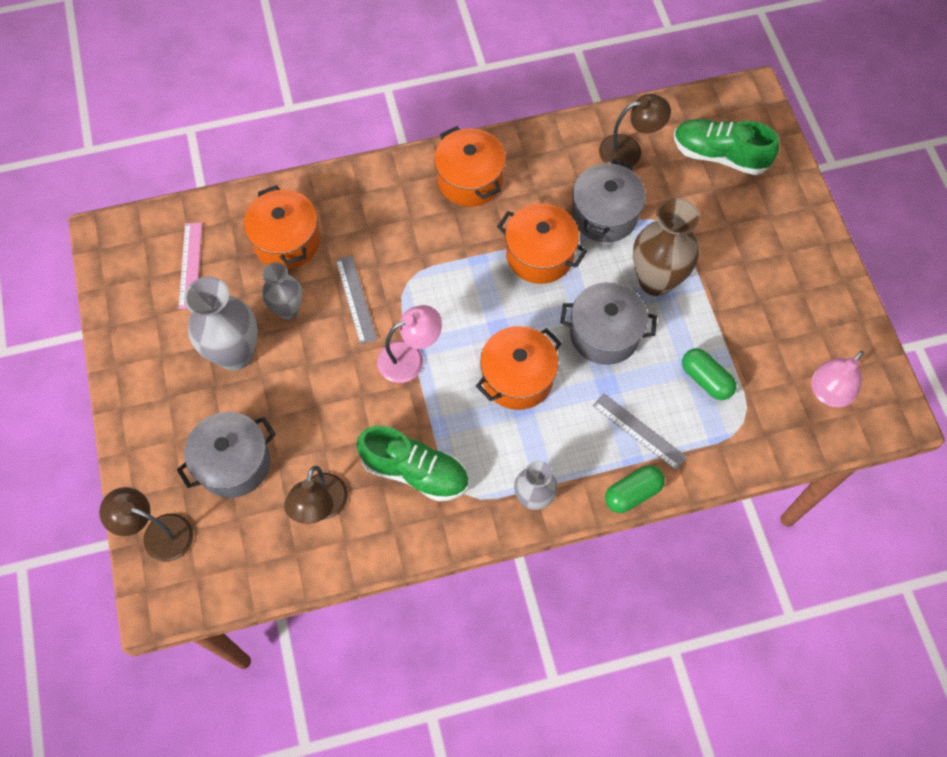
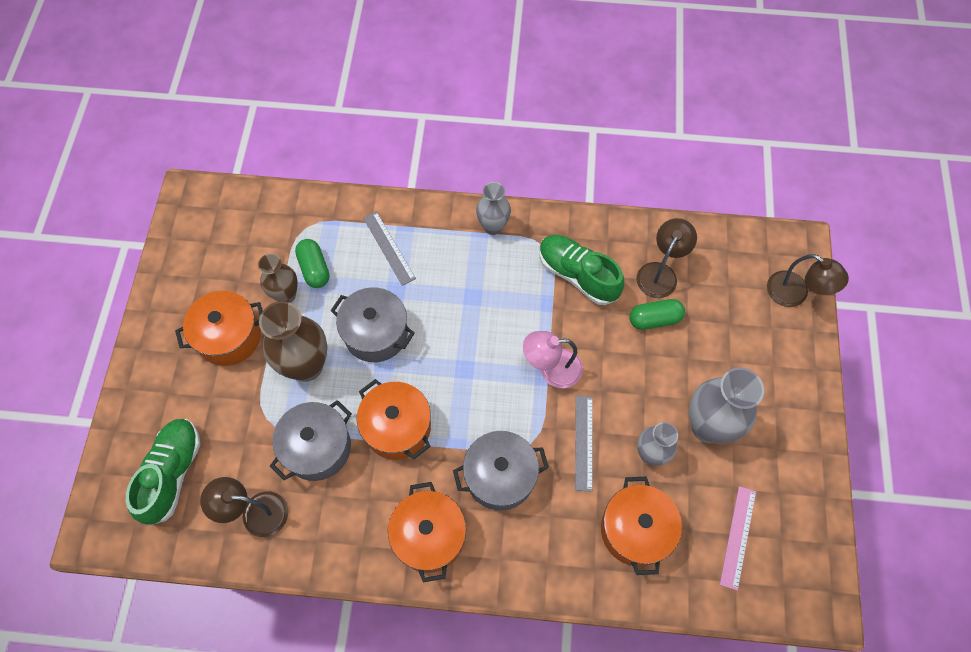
camera: 160 degrees left, 0 degrees up
grey pot [177,412,276,498] -> grey pot moved to [453,431,549,511]
orange pot [476,326,562,410] -> orange pot moved to [175,291,263,366]
green capsule [605,465,665,513] -> green capsule moved to [629,299,685,330]
green shoe [674,119,779,175] -> green shoe turned 120 degrees counterclockwise [126,419,201,525]
pink lamp [811,351,864,408] -> none
none -> brown vase [258,253,298,303]

